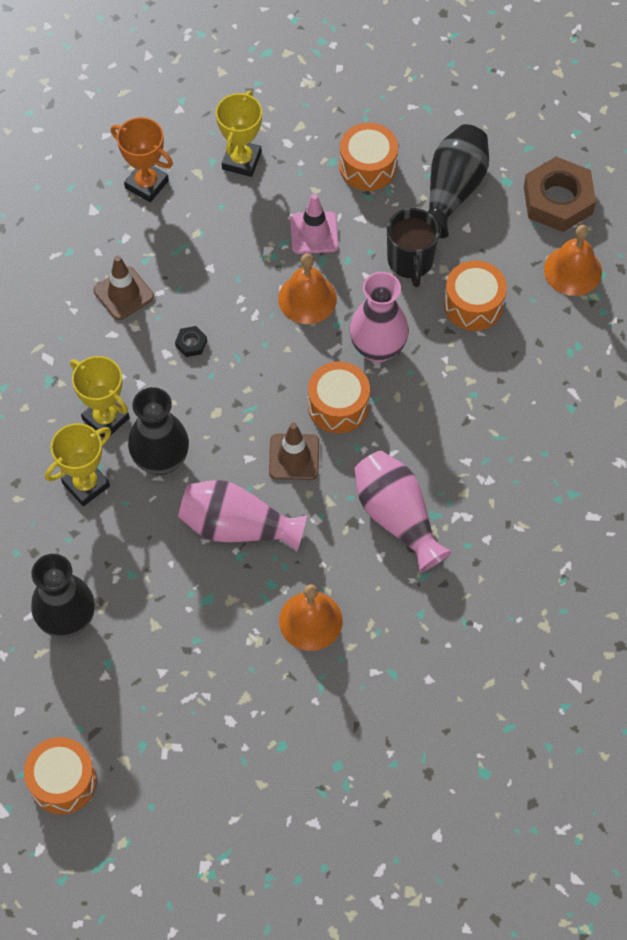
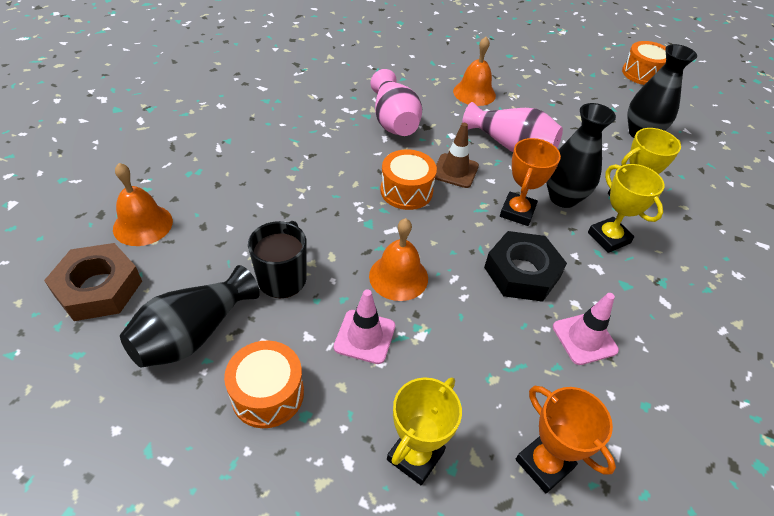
camera: 165 degrees left, 15 degrees down
brown traffic cone [93,255,154,320] -> pink traffic cone [553,293,619,365]
black nut [175,326,207,357] -> black nut [484,231,567,302], size x2.43
pink vase [350,272,409,362] -> none
orange drum [444,260,507,331] -> none
none -> orange trophy [500,138,561,226]

